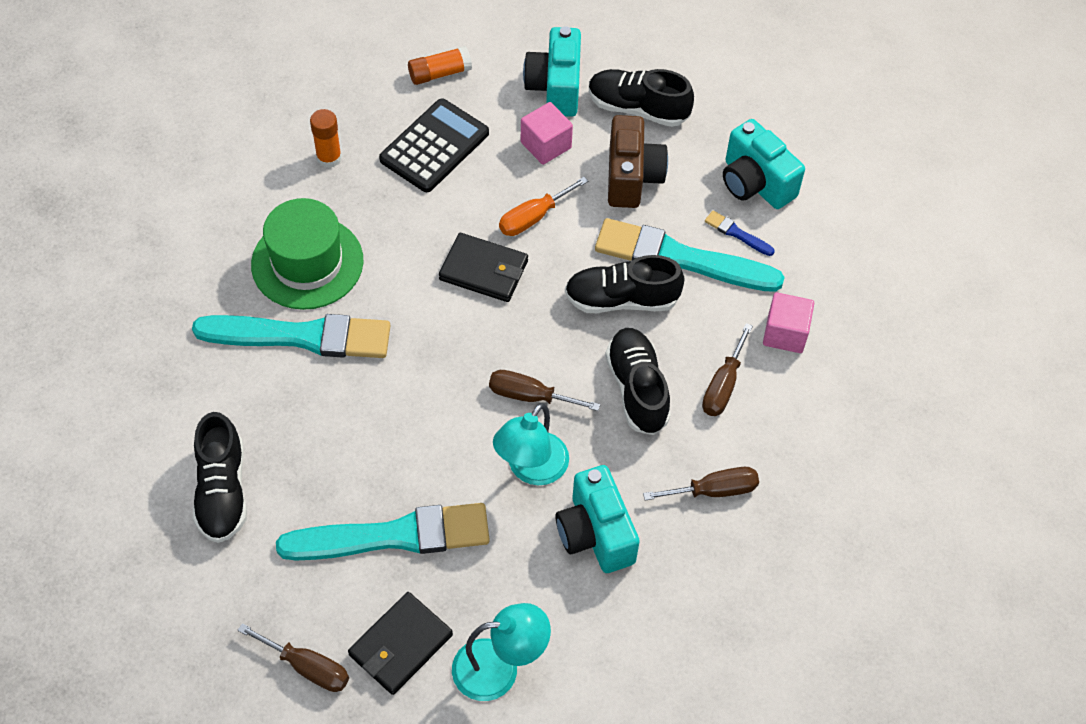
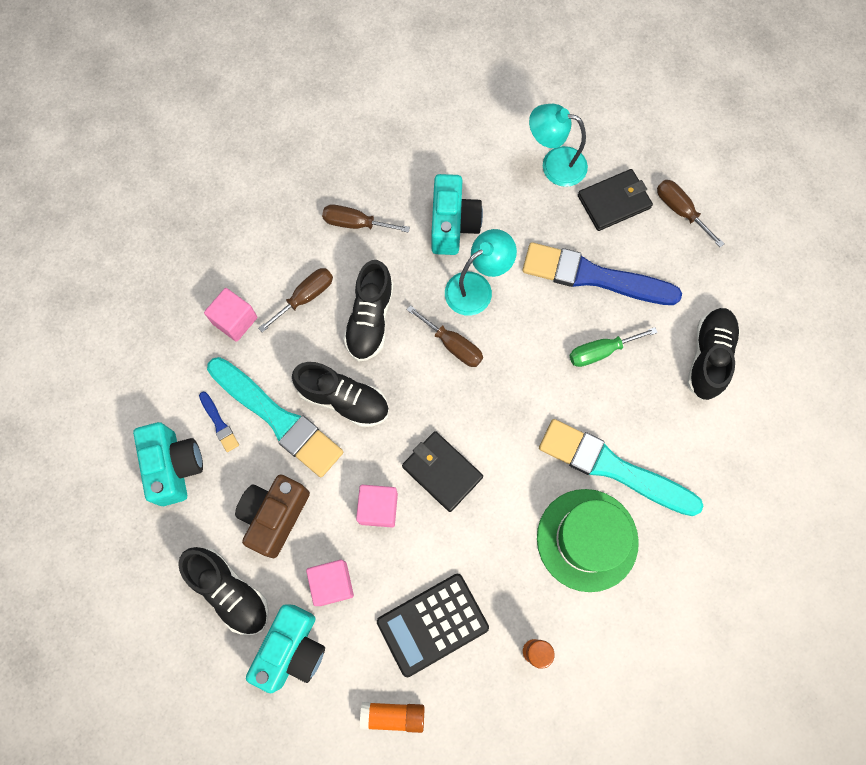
camera: 155 degrees left, 15 degrees up
turquoise brush [276,503,490,561] -> blue brush [522,242,682,305]
orange screwdriver [499,177,588,236] -> pink cube [356,485,398,527]
none -> green screwdriver [569,327,658,367]

